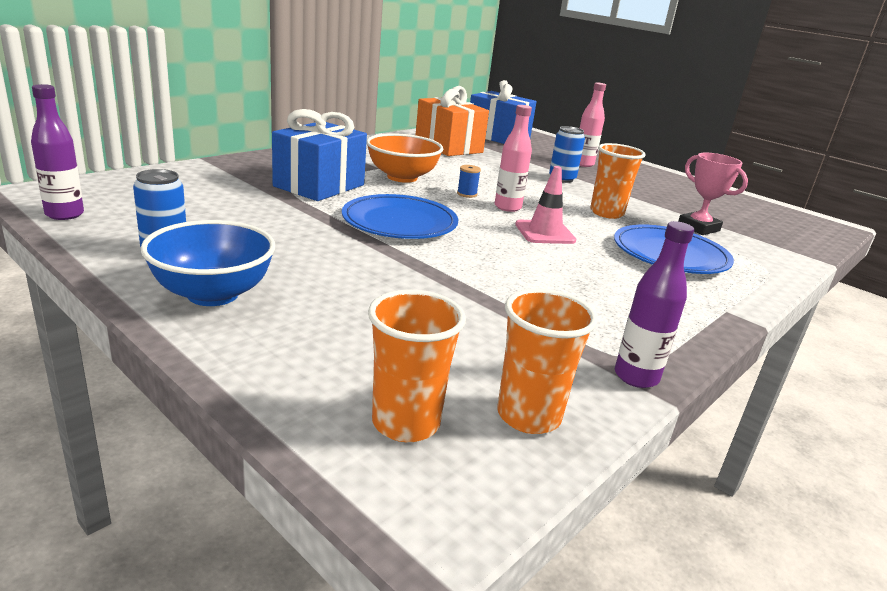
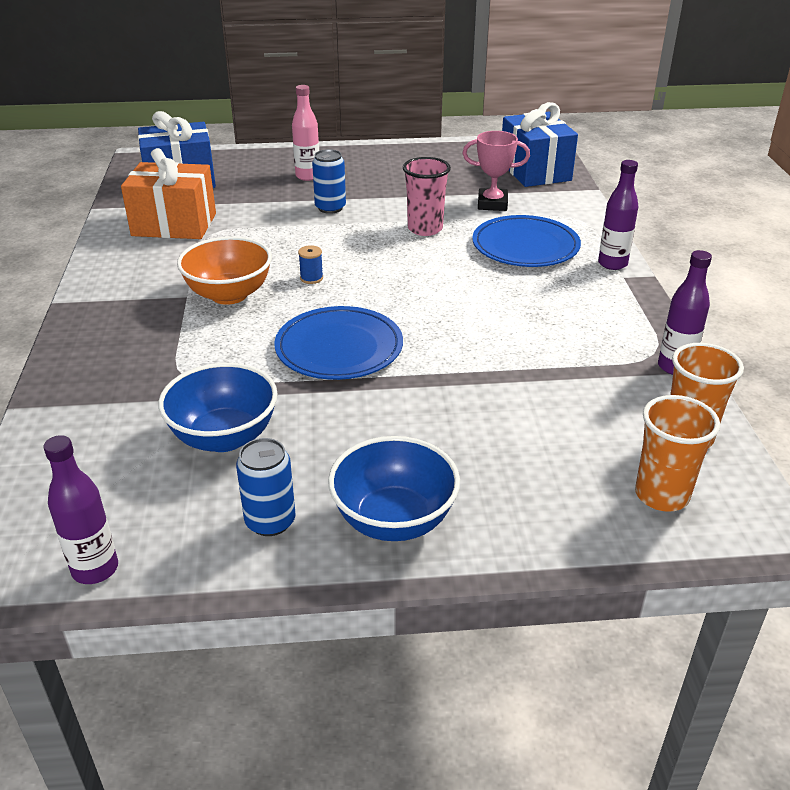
camera: 45 degrees left, 10 degrees up
blue gift [272,109,367,201] -> blue gift moved to [502,102,578,187]
pink bottle [495,105,532,212] -> none
pink traffic cone [515,166,577,244] -> none
orange cup [590,143,646,219] -> pink cup [403,157,451,236]
none -> blue bowl [158,363,278,452]
none -> purple bottle [598,160,638,270]

